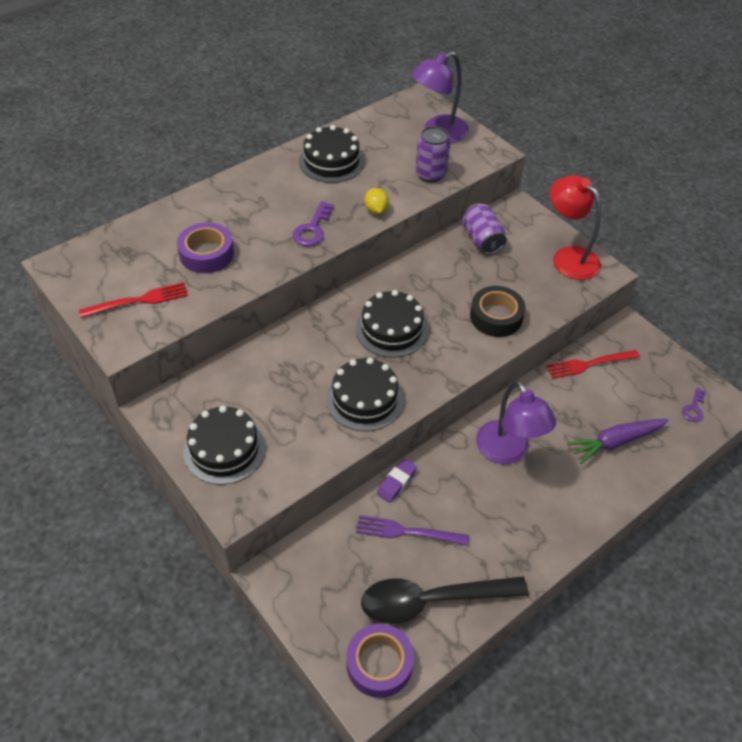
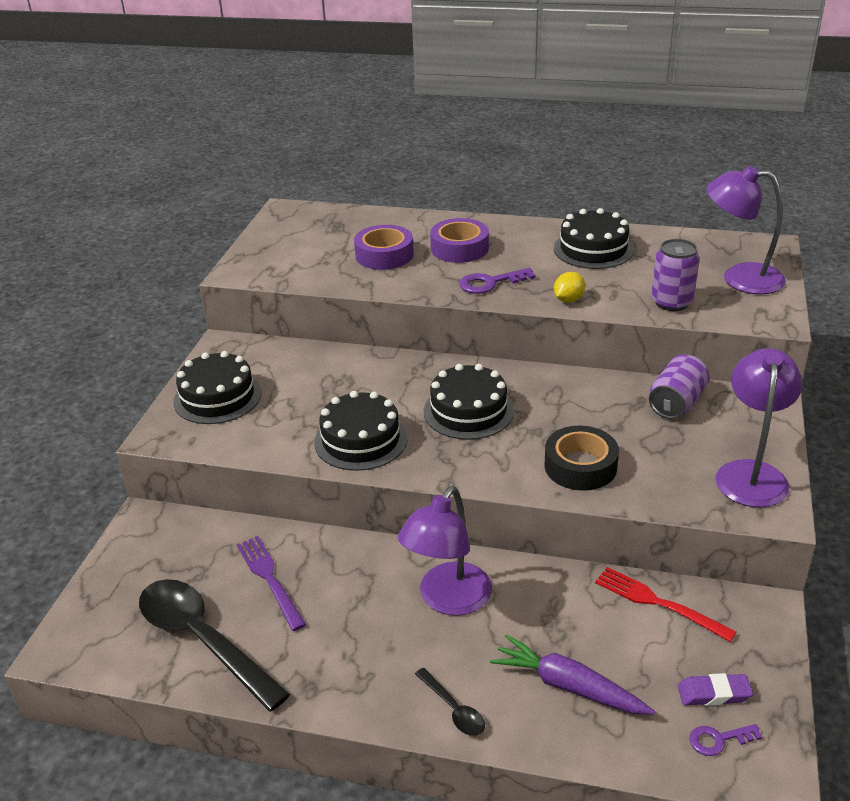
camera: 55 degrees right, 15 degrees down
red fork [79,282,188,318] -> none
purple tape [346,624,414,698] -> purple tape moved to [430,218,489,263]
purple eraser [377,458,417,502] -> purple eraser moved to [678,673,753,706]
red lamp [550,175,601,280] -> purple lamp [716,348,803,507]
none -> black spoon [415,668,485,736]

